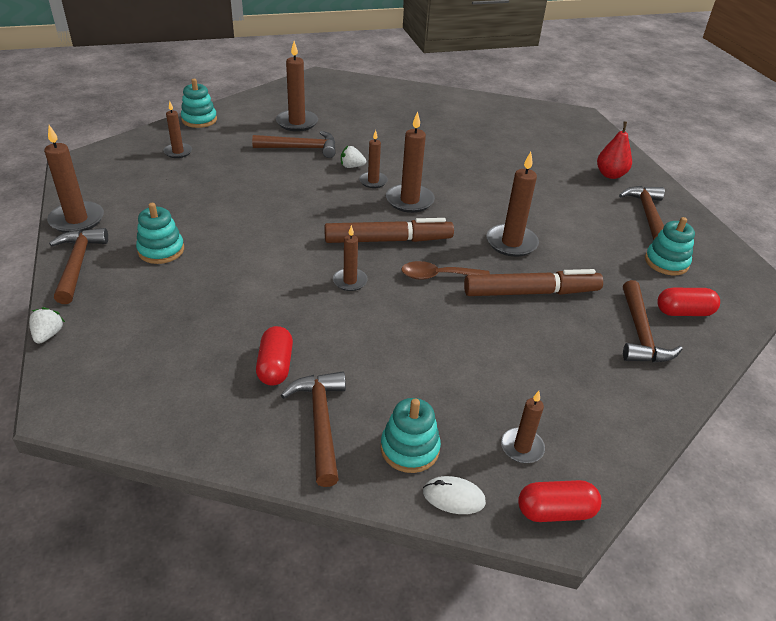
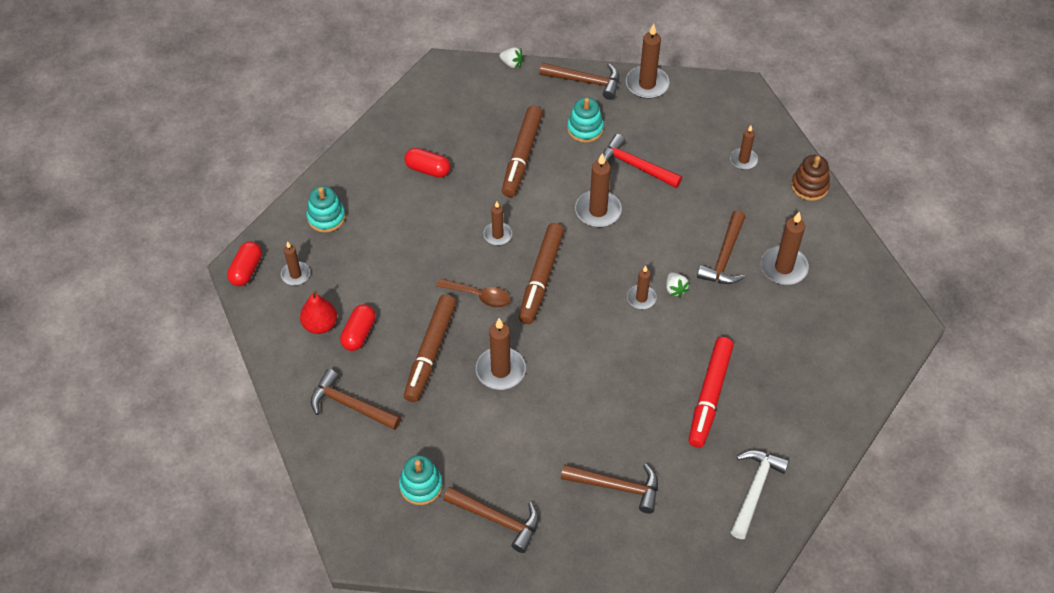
camera: 115 degrees right, 15 degrees up
turquoise stacking toy [181,79,217,128] -> brown stacking toy [791,155,830,201]
brown hammer [281,372,346,487] -> brown hammer moved to [561,464,658,514]
white strawberry [341,146,366,168] -> white strawberry turned 135 degrees clockwise [666,272,689,298]
brown candle [386,111,435,213] -> brown candle moved to [575,153,622,227]
brown spoon [401,261,490,280] -> brown spoon turned 90 degrees clockwise [436,278,511,308]
white mouse [423,476,486,514] -> none
red pear [597,122,632,179] -> red pear moved to [300,290,337,334]
red capsule [657,288,720,316] -> red capsule moved to [340,304,376,351]
none -> brown marker [502,106,543,197]
none -> red hammer [603,134,682,188]
none -> red marker [689,337,734,448]
none -> white hammer [731,450,789,539]

